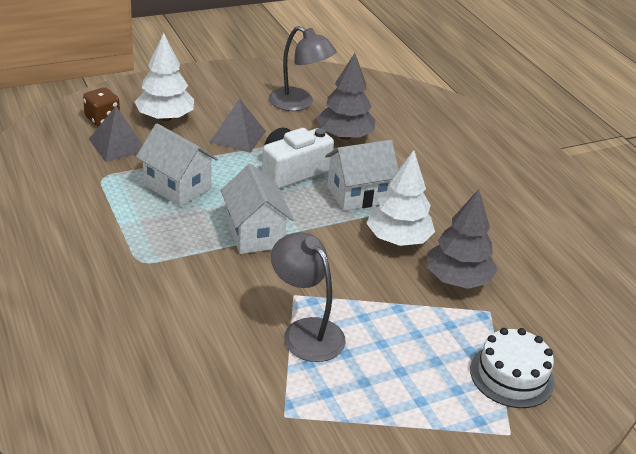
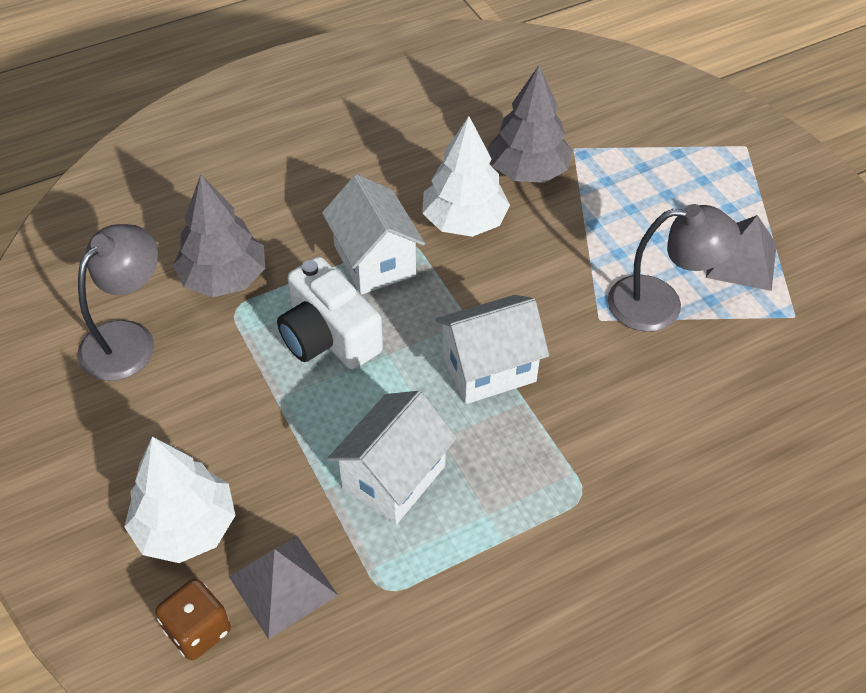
camera: 90 degrees left, 15 degrees up
grey pyramid [210,98,266,153] -> grey pyramid moved to [706,215,777,291]
grey lamp [271,232,346,362] -> grey lamp turned 135 degrees counterclockwise [608,204,741,332]
white cake [470,328,555,408] -> none

